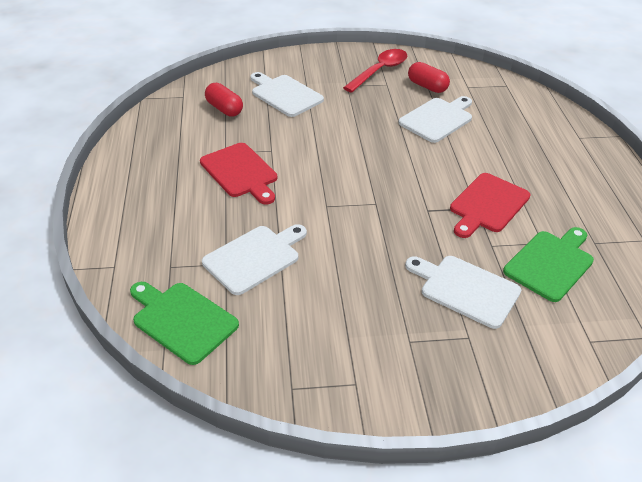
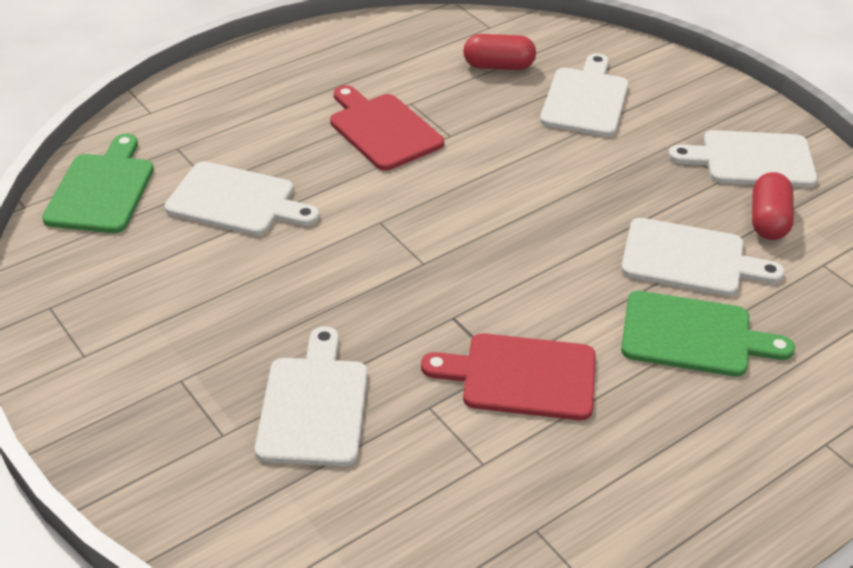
camera: 60 degrees right, 0 degrees up
red cutting board [200,143,277,204] -> red cutting board turned 120 degrees clockwise [330,85,444,171]
red capsule [205,83,243,117] -> red capsule turned 75 degrees clockwise [463,34,536,70]
red spoon [343,49,407,93] -> white cutting board [668,130,818,188]
green cutting board [503,227,594,302] -> green cutting board moved to [621,291,795,377]

